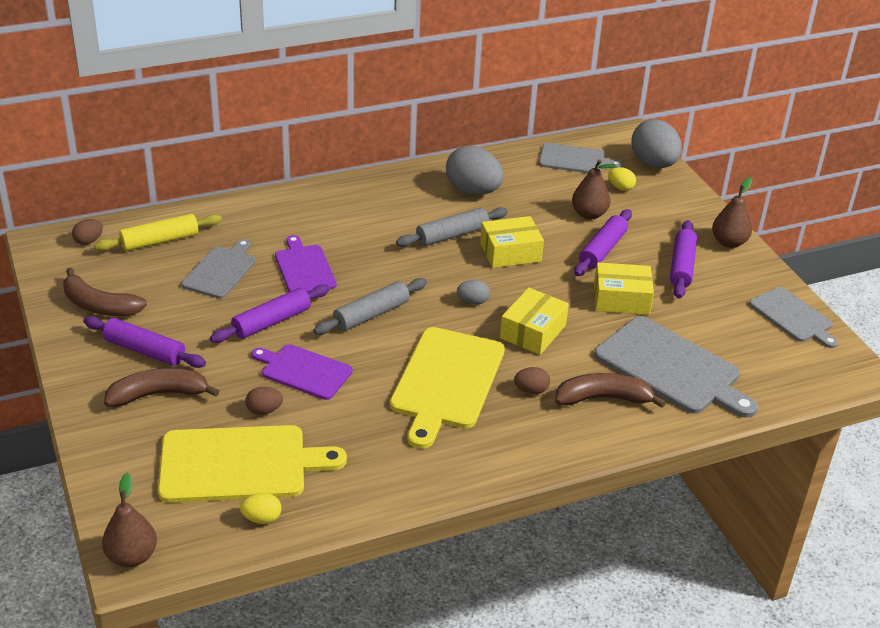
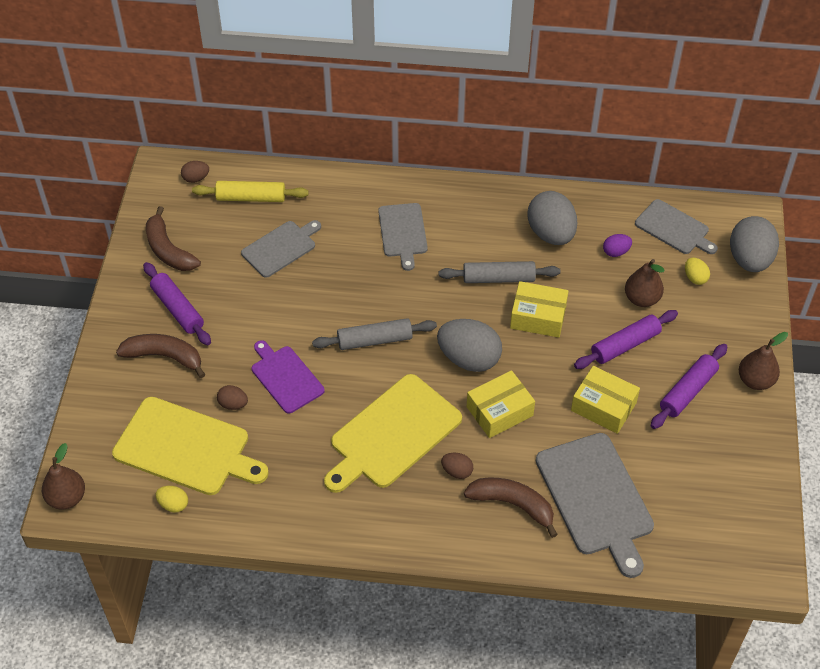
camera: 30 degrees right, 15 degrees up
purple rolling pin [210,284,330,343] -> none
purple cutting board [275,235,337,293] -> none
grey egg [457,279,490,304] -> grey egg [437,319,502,372], size x2.12
grey cutting board [749,287,838,348] -> grey cutting board moved to [378,203,428,271]
none -> purple egg [603,234,632,257]

